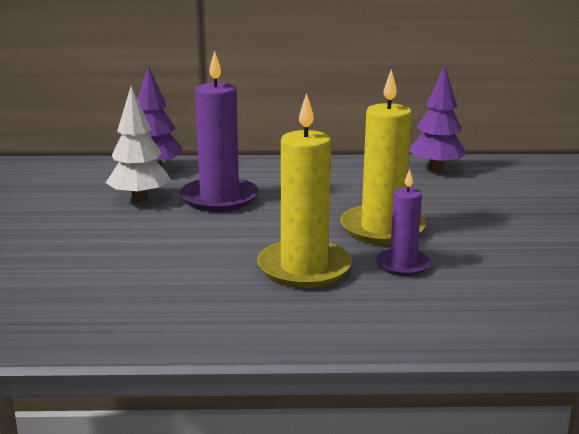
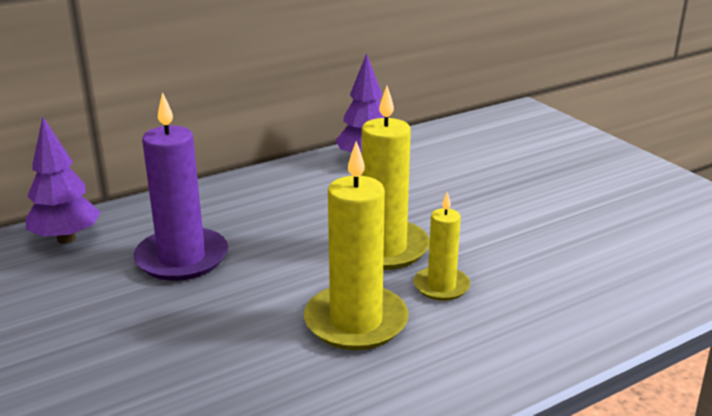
camera: 30 degrees left, 5 degrees up
white tree [106,86,170,202] -> none
purple candle [376,169,431,276] -> yellow candle [414,192,470,301]

